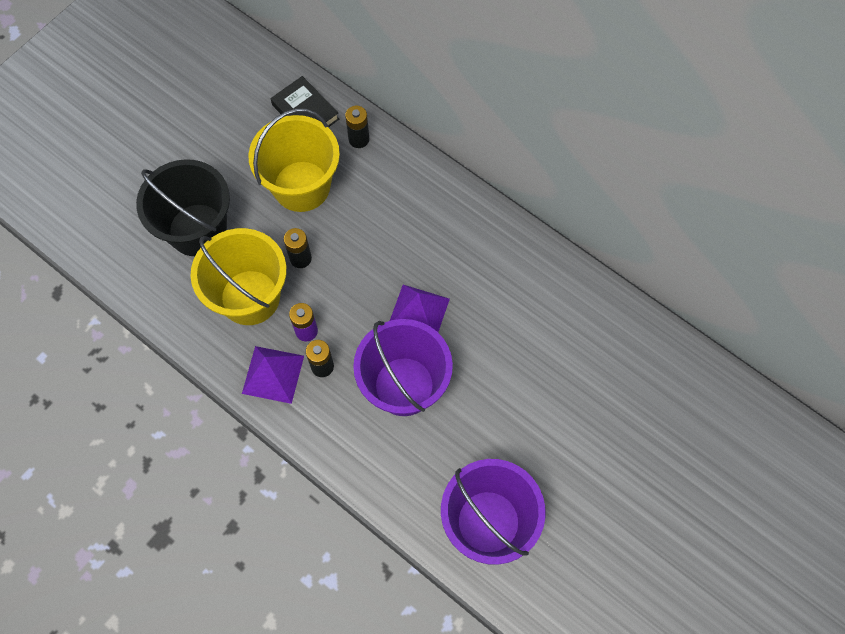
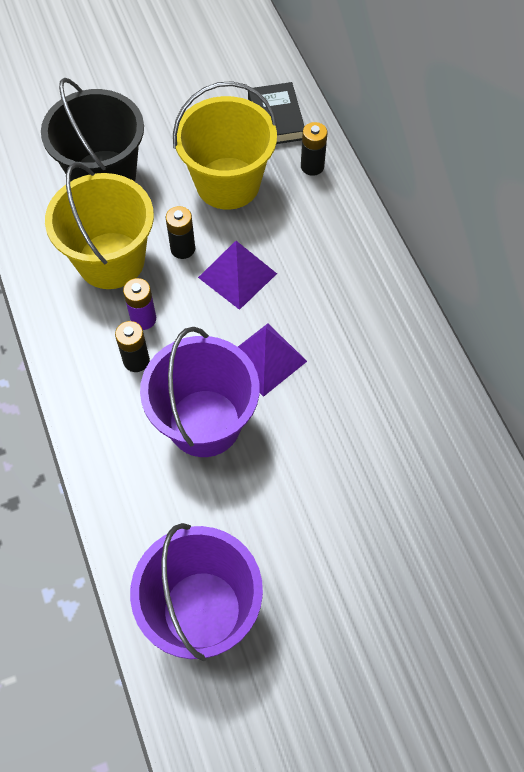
camera: 30 degrees right, 5 degrees down
purple pyramid [242,346,304,404] -> purple pyramid moved to [198,241,277,310]

